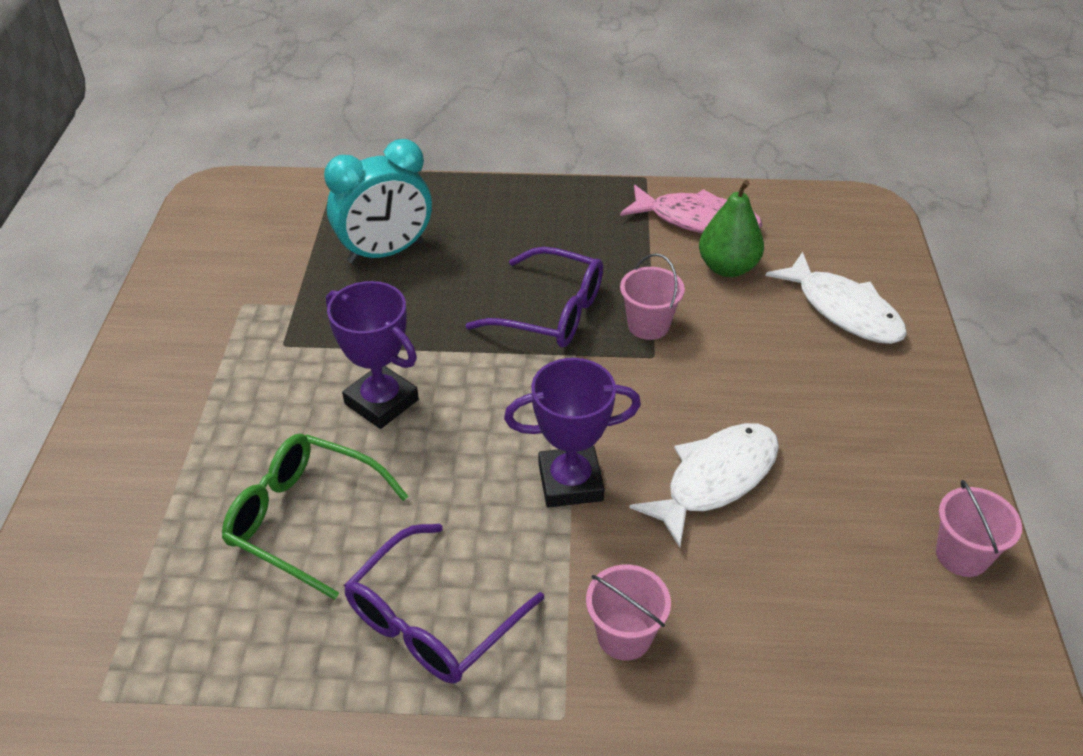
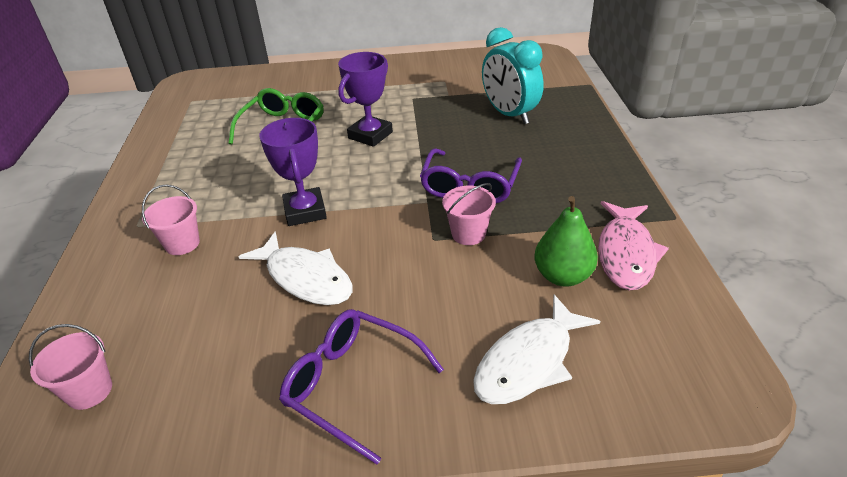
camera: 85 degrees right, 5 degrees down
purple glasses [344,524,544,684] -> purple glasses moved to [279,309,444,464]
pink bucket [936,480,1022,577] -> pink bucket moved to [29,324,112,410]

